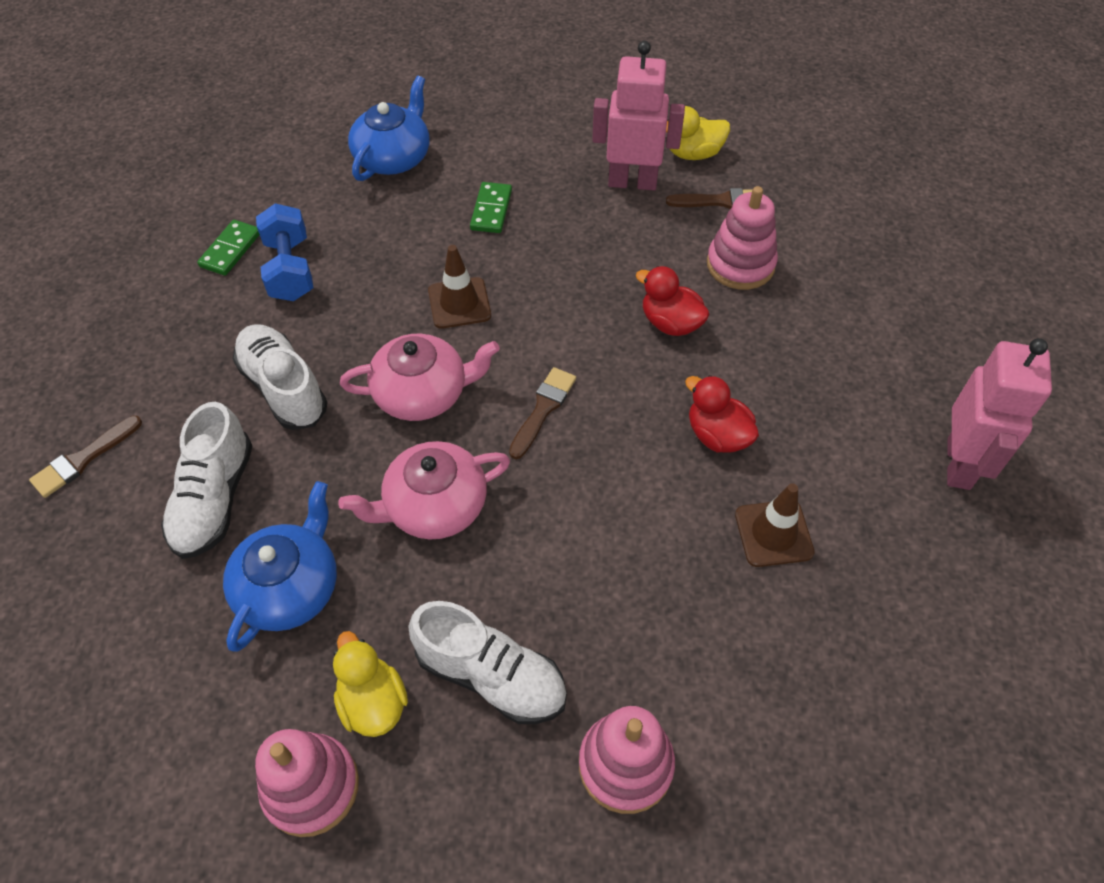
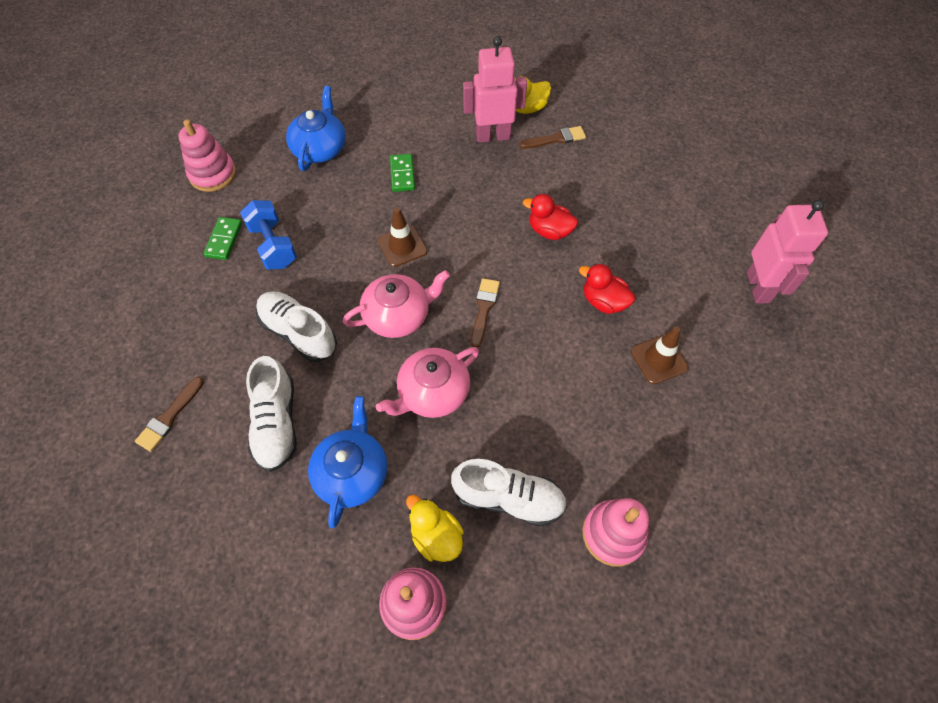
camera: 15 degrees left, 5 degrees up
pink stacking toy [707,186,778,290] -> pink stacking toy moved to [178,119,236,192]

